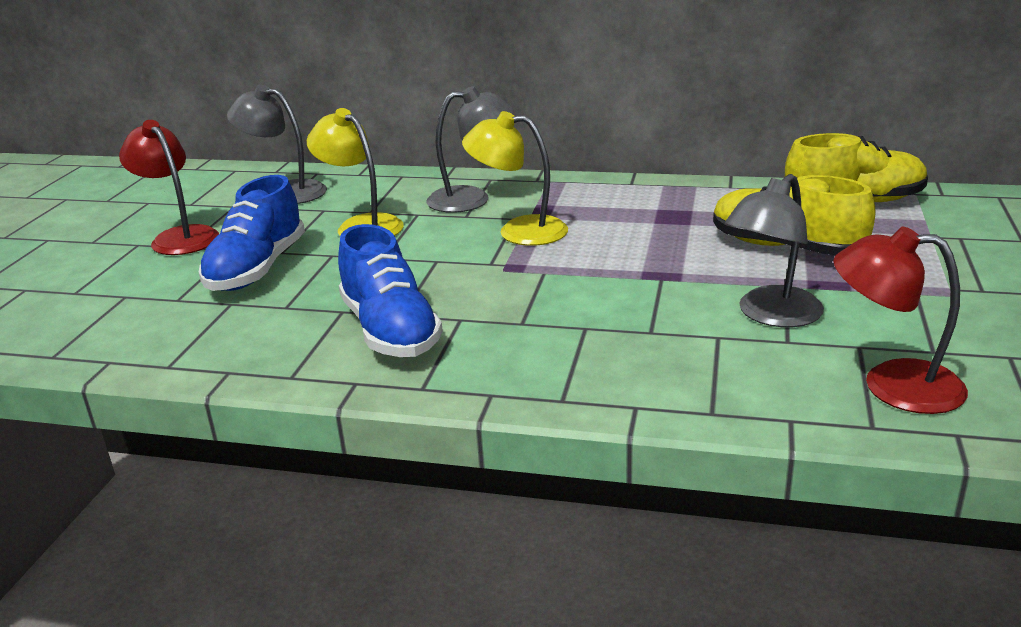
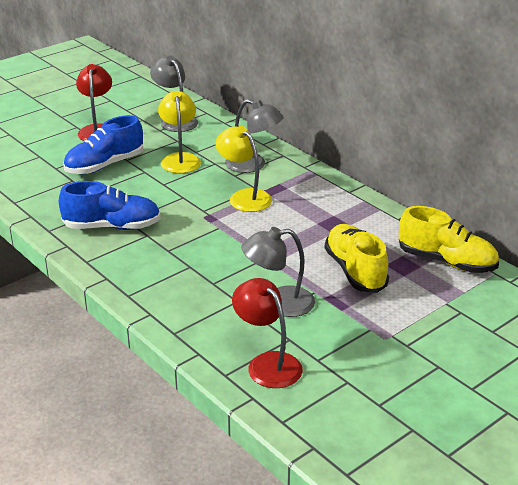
camera: 35 degrees right, 5 degrees up
blue shoe [338,224,443,357] -> blue shoe turned 105 degrees counterclockwise [59,181,161,230]

